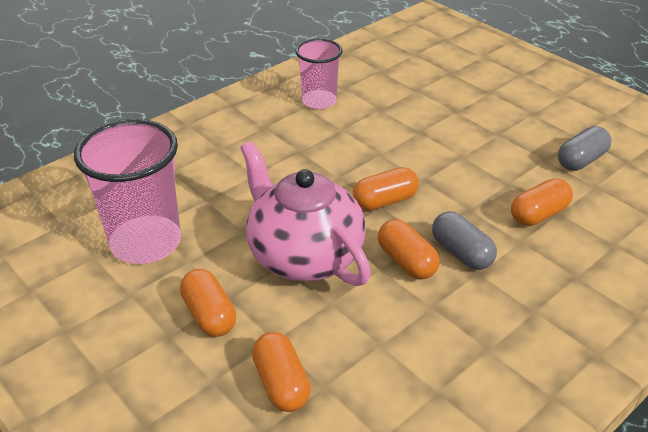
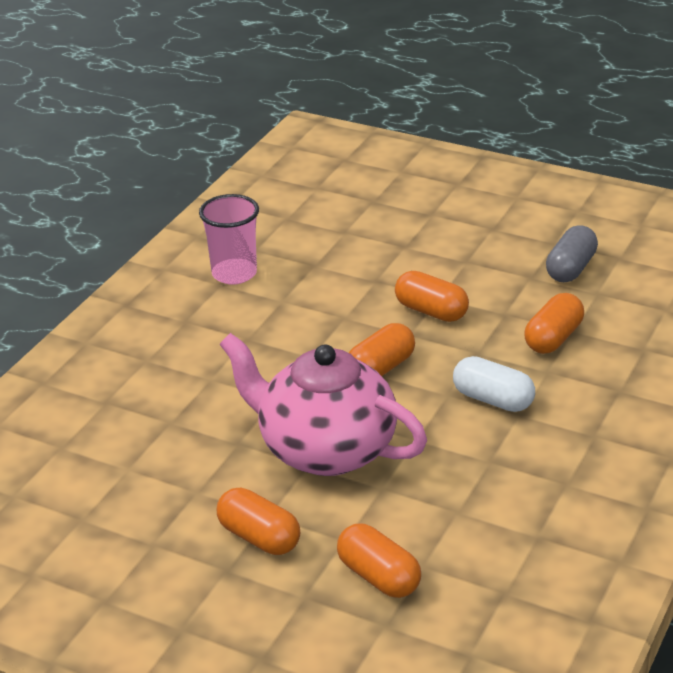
camera: 20 degrees left, 5 degrees down
pink cup [74,119,181,264] -> none
orange capsule [378,219,440,279] -> orange capsule moved to [395,271,469,322]
grey capsule [432,212,497,270] -> white capsule [453,356,535,412]

